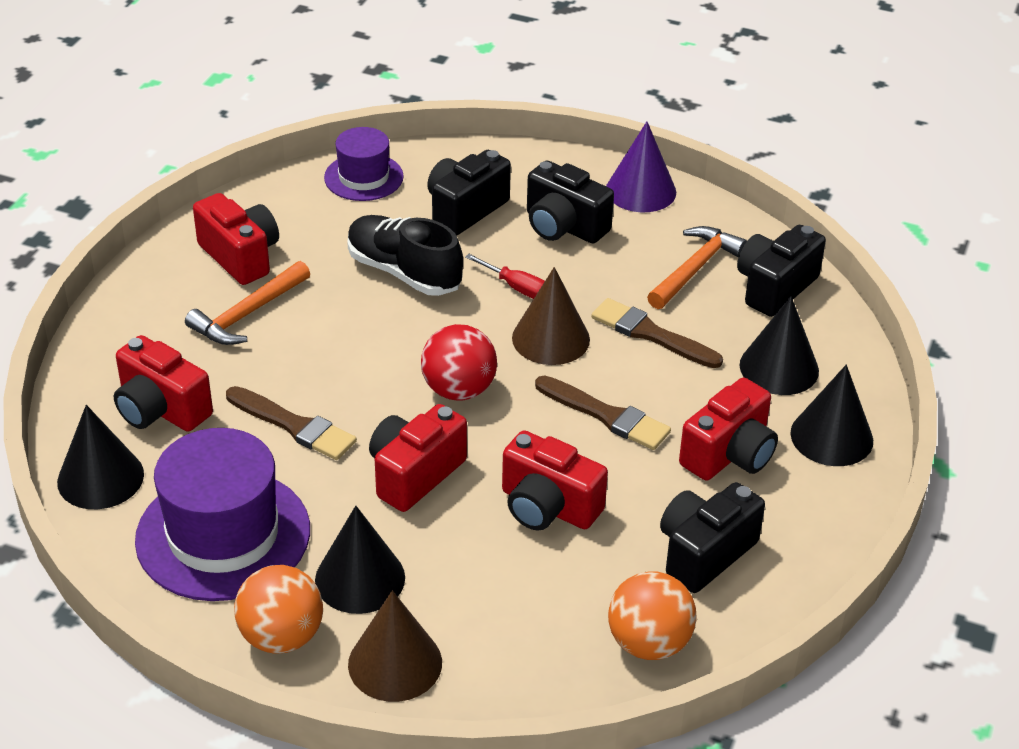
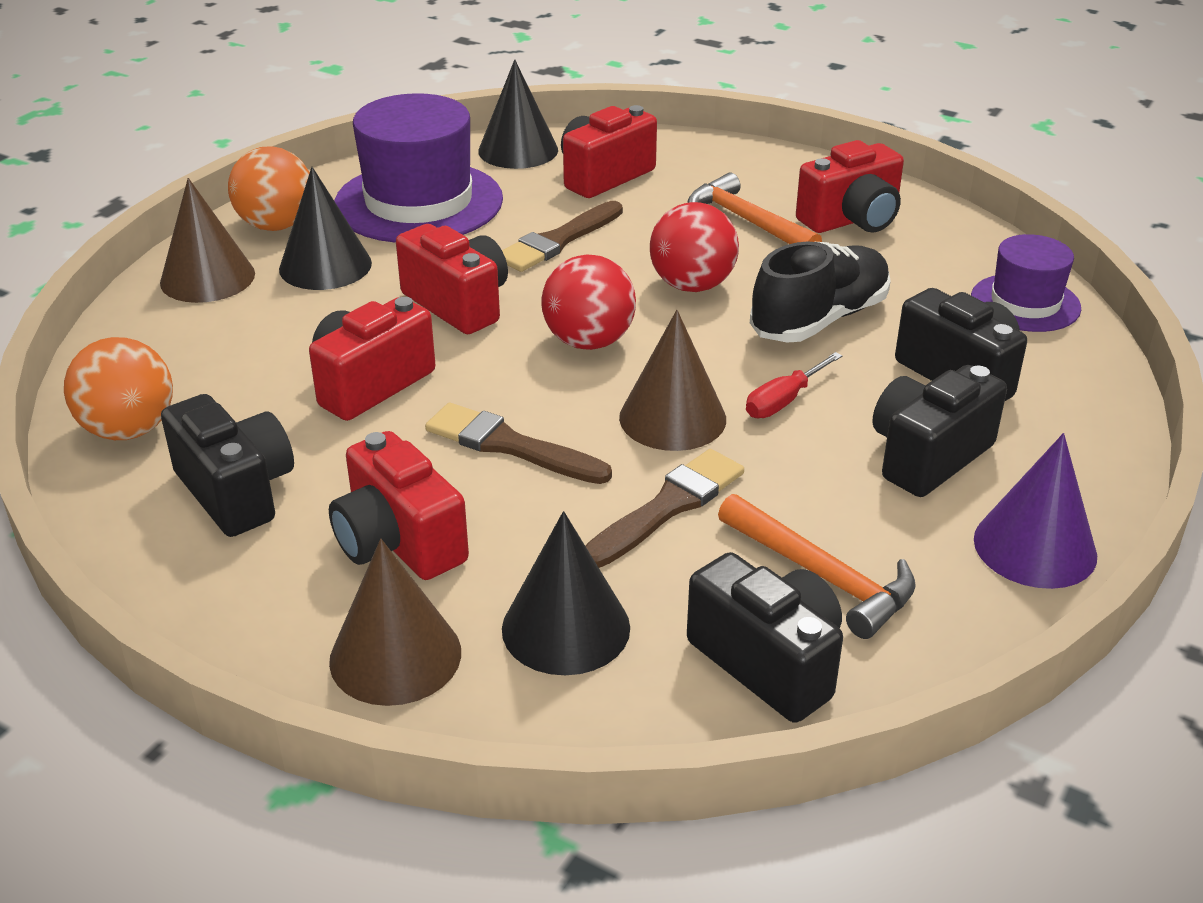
camera: 100 degrees right, 5 degrees down
brown brush [535,375,671,450] -> brown brush turned 75 degrees clockwise [425,403,612,484]
black cone [790,364,873,466] -> brown cone [329,539,461,706]
none -> red ball [650,202,739,292]

